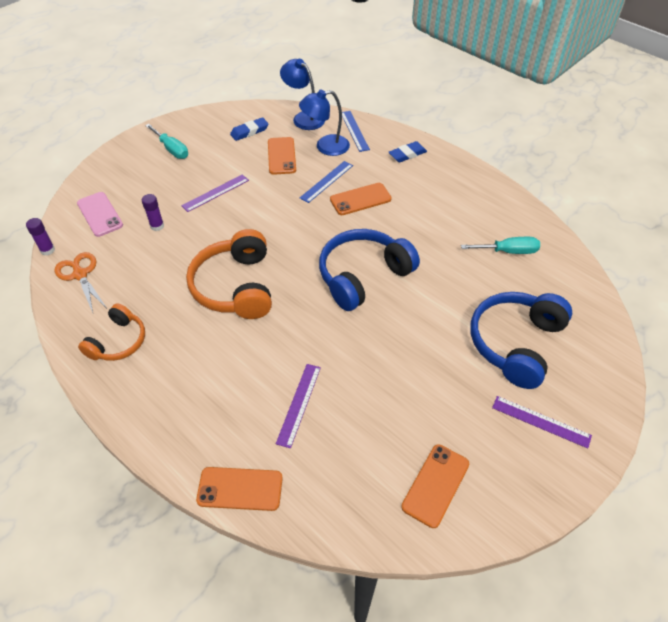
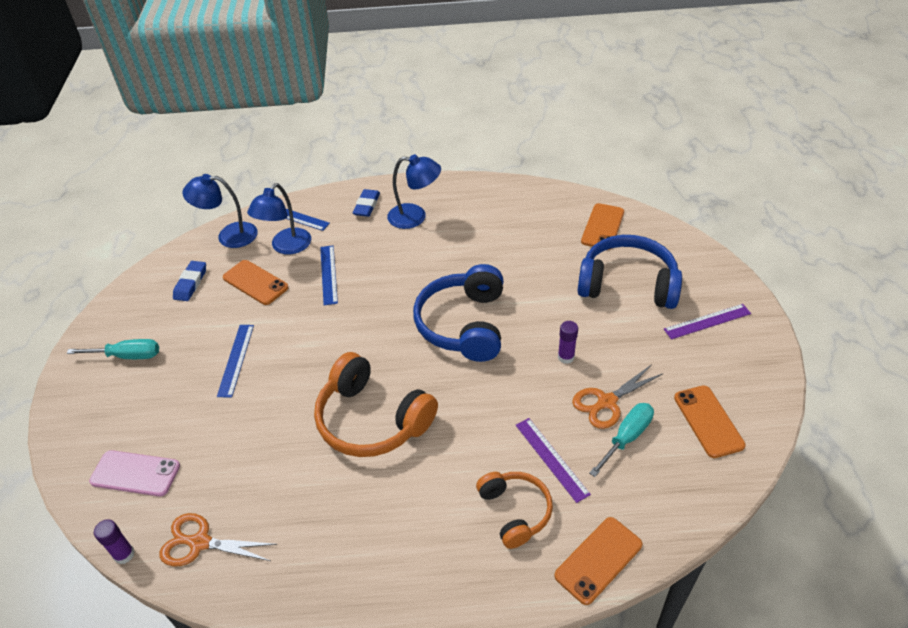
camera: 45 degrees left, 5 degrees down
orange headphones [78,303,145,361] -> orange headphones moved to [476,472,553,549]
purple glue stick [142,194,164,231] -> purple glue stick moved to [558,321,578,364]
purple ruler [181,174,249,212] -> blue ruler [217,325,254,398]
orange phone [330,183,392,215] -> orange phone moved to [581,203,624,250]
turquoise screwdriver [461,237,540,254] -> turquoise screwdriver moved to [589,403,654,477]
blue headphones [471,292,572,389] -> blue headphones turned 120 degrees clockwise [578,235,682,309]
none -> blue lamp [387,154,441,229]
none -> orange scissors [572,364,664,429]

